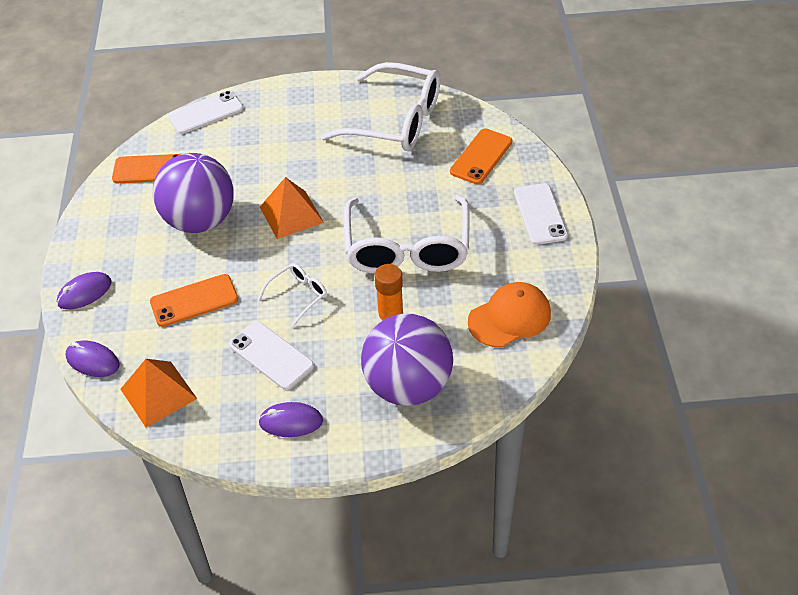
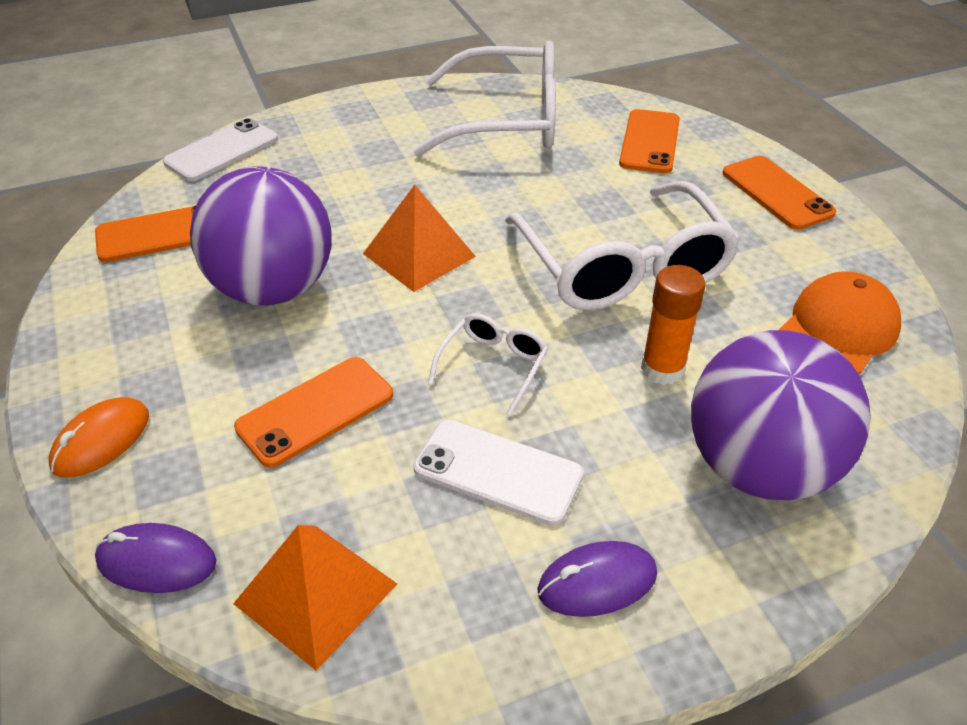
camera: 20 degrees left, 5 degrees down
purple mouse [57,272,112,310] -> orange mouse [49,397,149,477]
white phone [514,183,568,245] -> orange phone [723,156,836,230]

